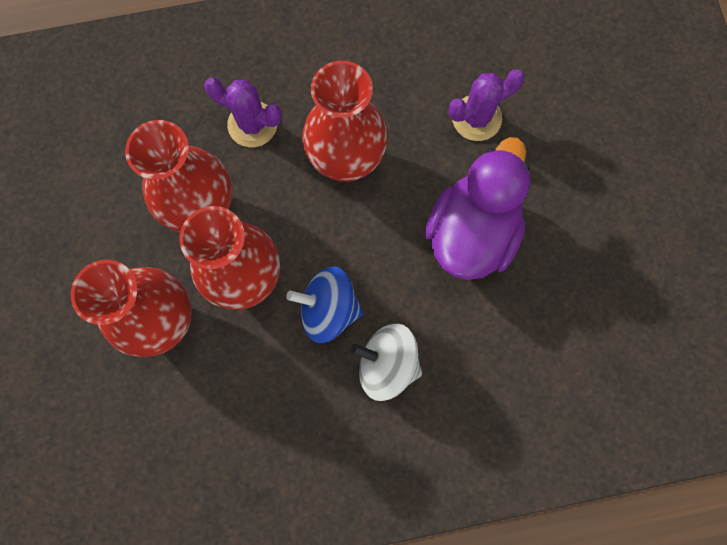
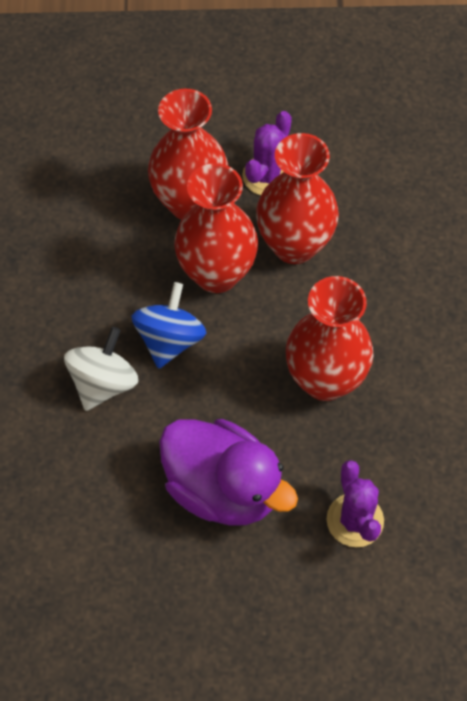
camera: 100 degrees right, 15 degrees down
purple cactus [204,78,282,147] -> purple cactus moved to [242,111,292,195]

